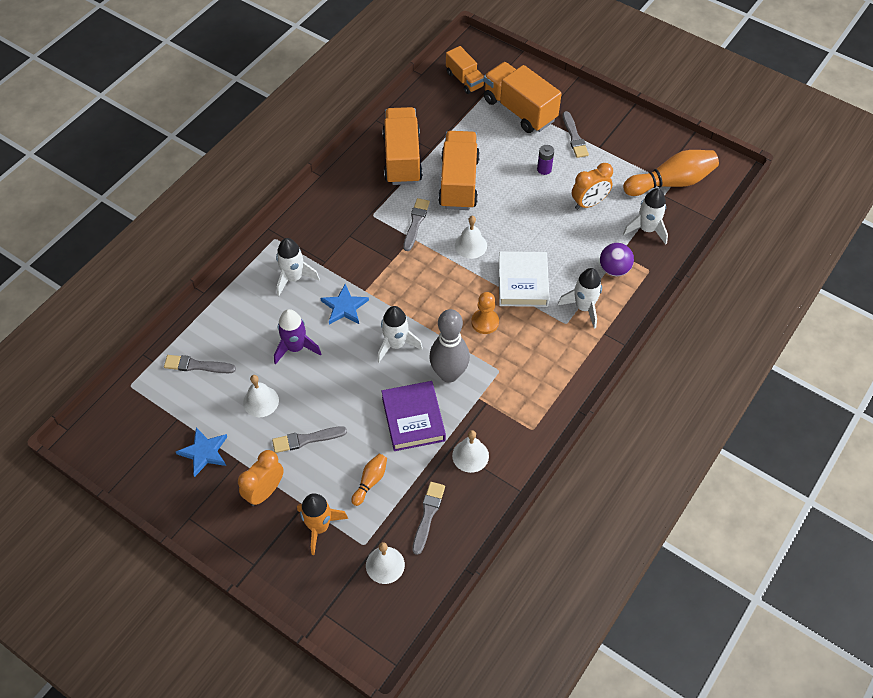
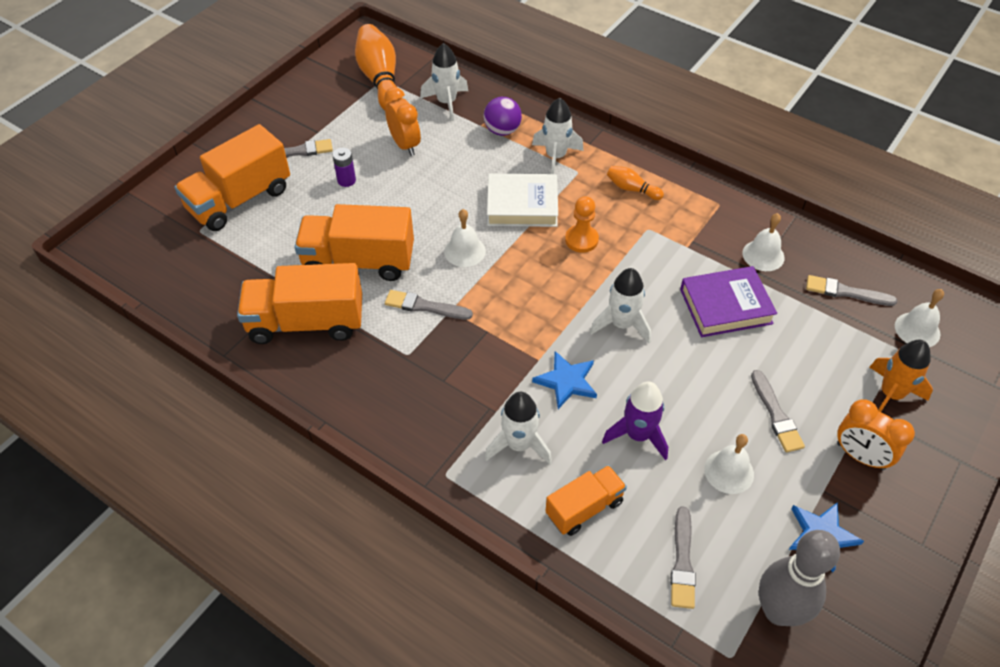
camera: 90 degrees left, 5 degrees down
orange bowling pin [351,454,387,506] -> orange bowling pin moved to [607,166,664,200]
grey bowling pin [429,309,470,383] -> grey bowling pin moved to [759,530,840,626]
orange truck [446,46,485,94] -> orange truck moved to [545,465,627,536]

